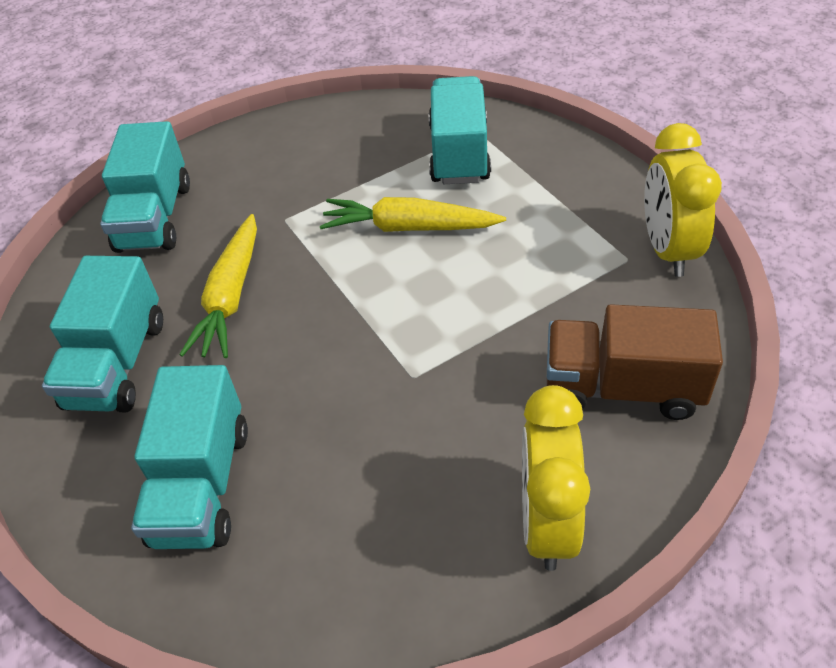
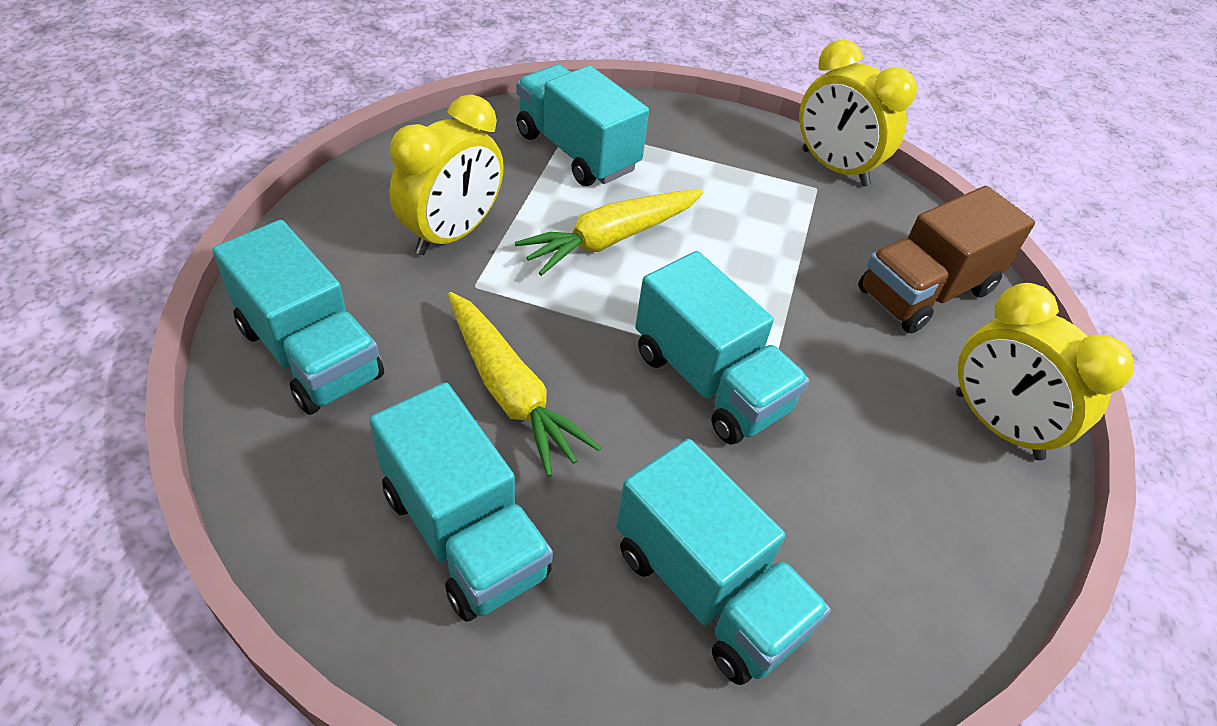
camera: 50 degrees left, 0 degrees up
none -> yellow clock [390,94,504,255]
none -> turquoise truck [635,251,809,445]

